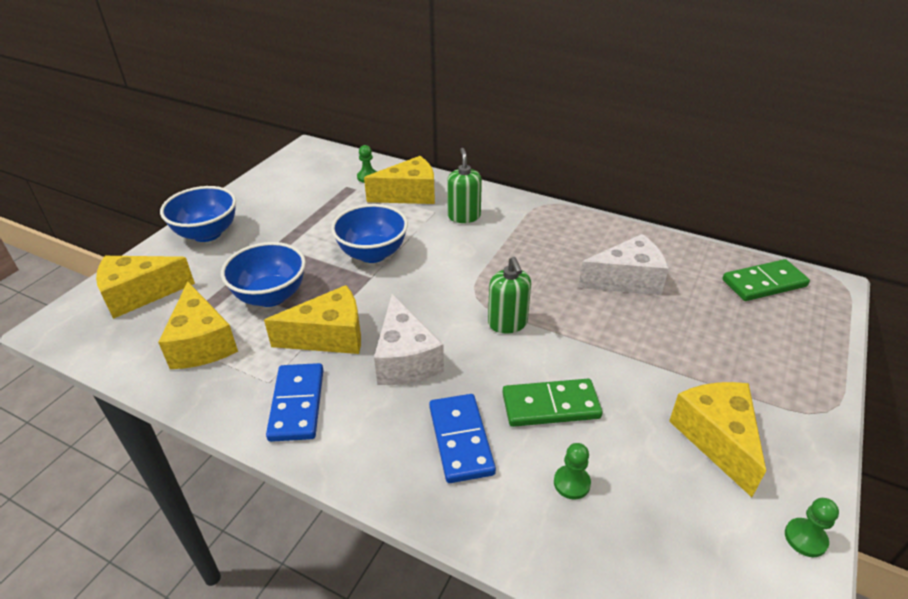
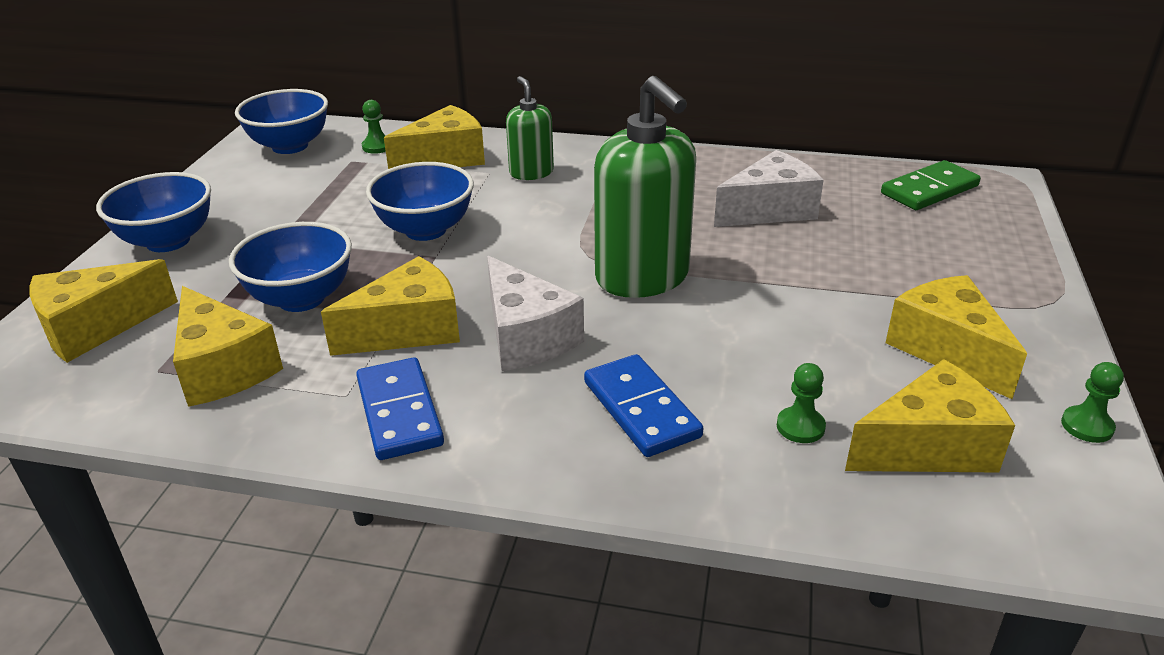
camera: 15 degrees left, 5 degrees down
green soap dispenser [488,257,531,333] -> green soap dispenser [594,76,696,298], size x1.83
green domino [502,379,603,427] -> none
none -> blue bowl [235,89,328,154]
none -> yellow cheese [845,359,1015,473]

